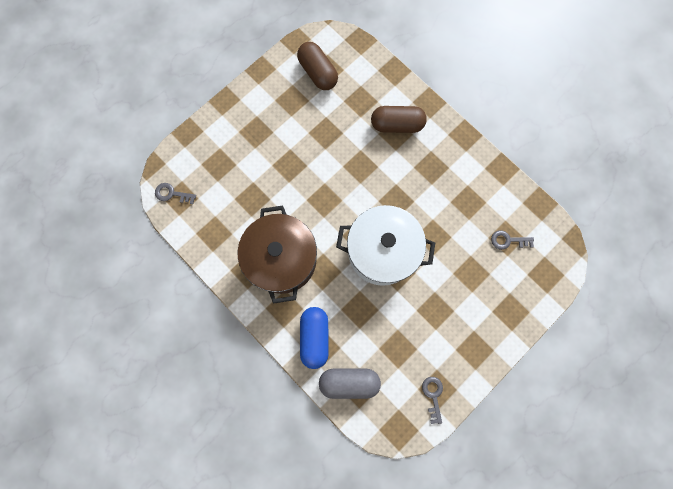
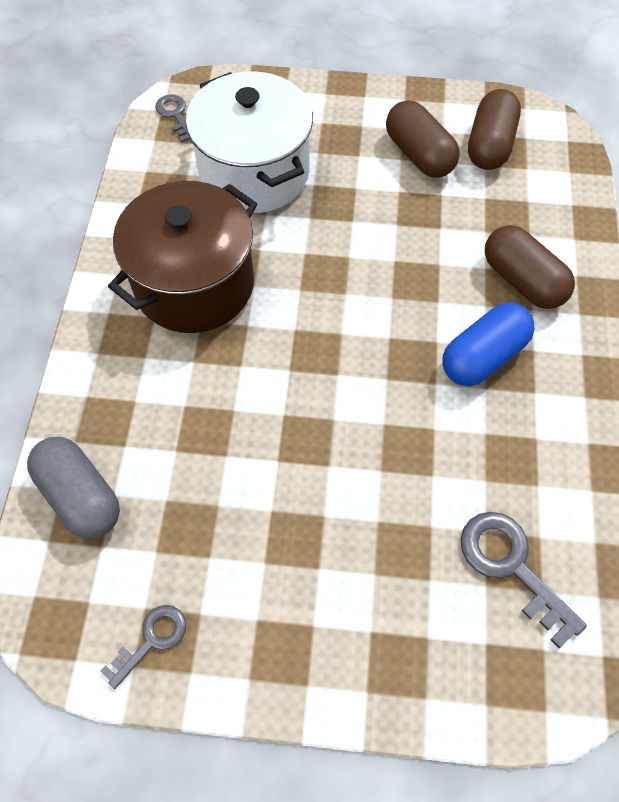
camera: 50 degrees right, 15 degrees down
blue capsule [300,307,329,369] -> blue capsule moved to [442,303,535,386]
white pot [336,205,435,286] -> white pot moved to [186,71,313,213]
grey key [491,230,534,250] -> grey key [460,512,587,648], size x1.62
none -> brown capsule [386,100,460,178]

